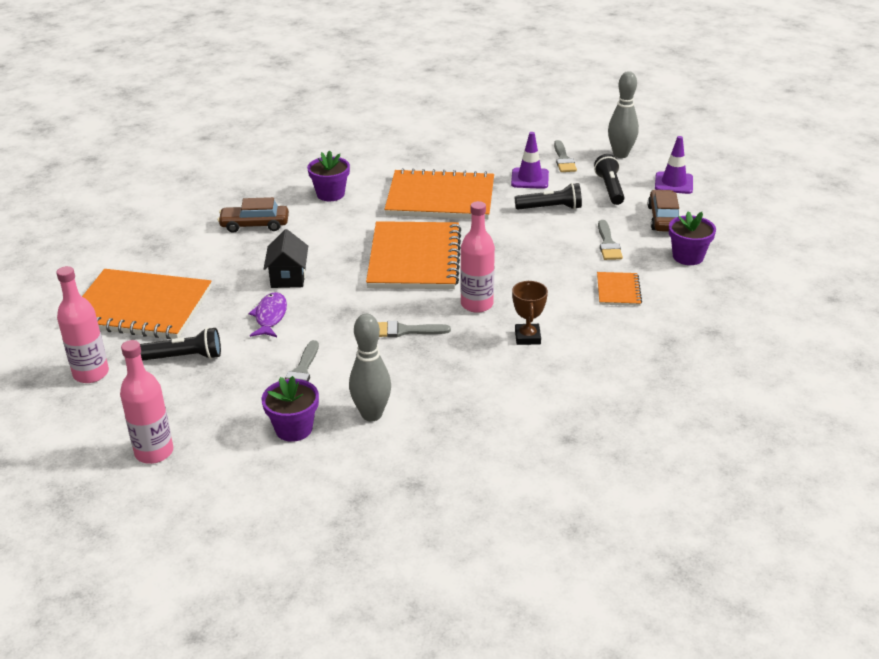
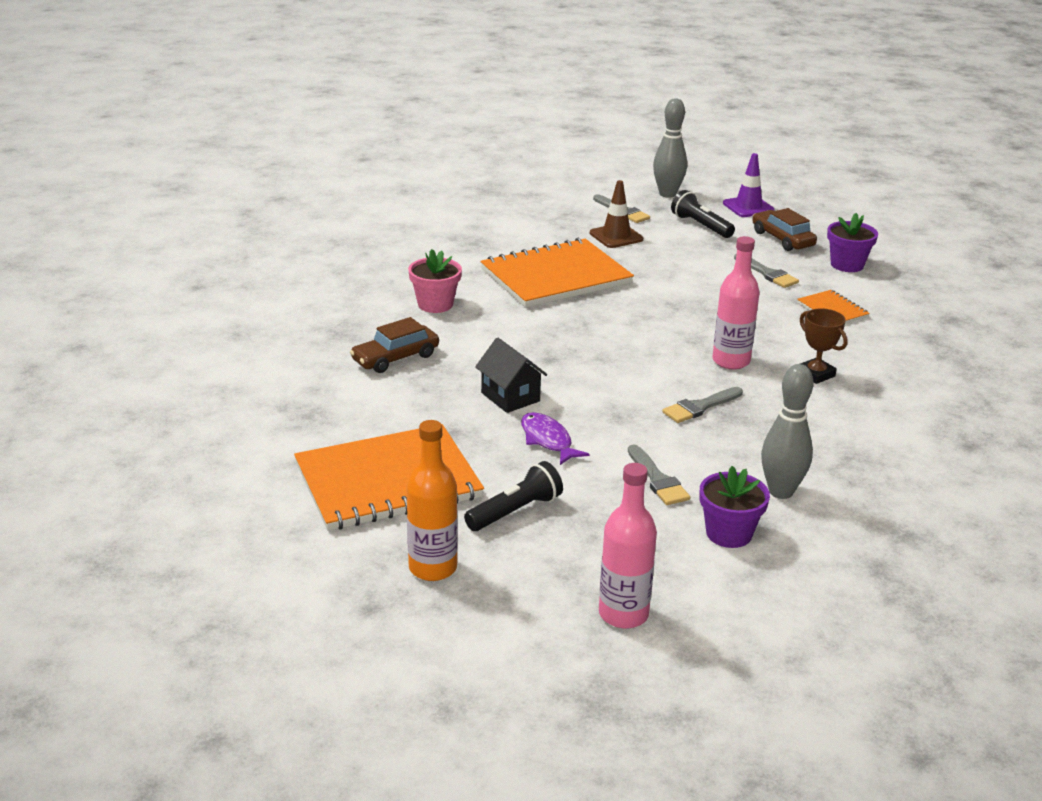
camera: 35 degrees left, 5 degrees down
pink bottle [56,266,109,383] -> orange bottle [406,420,458,581]
purple flower pot [307,150,350,201] -> pink flower pot [408,249,462,313]
orange notebook [366,221,461,289] -> none
purple traffic cone [511,132,549,189] -> brown traffic cone [590,180,643,248]
black flashlight [515,183,582,209] -> none

